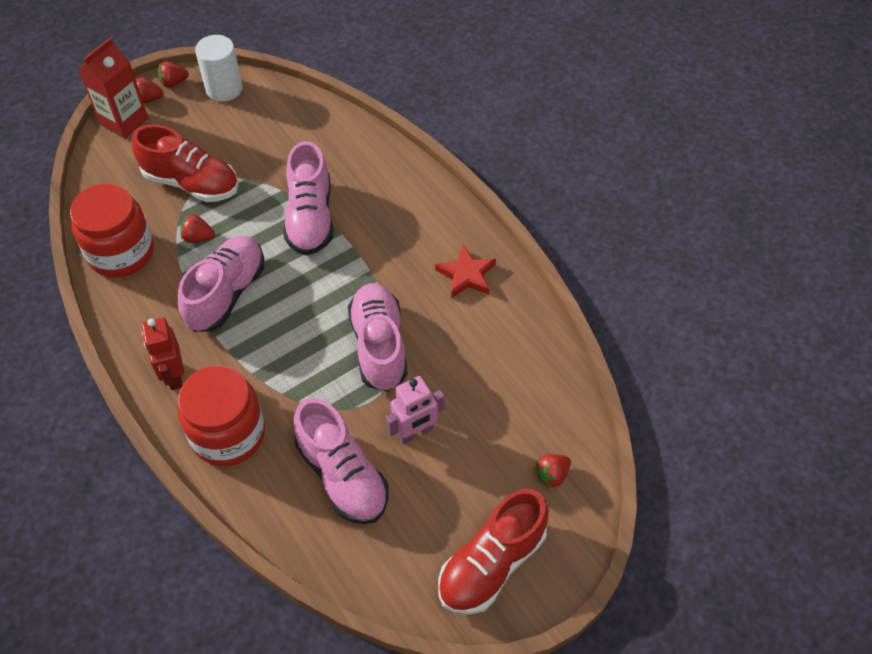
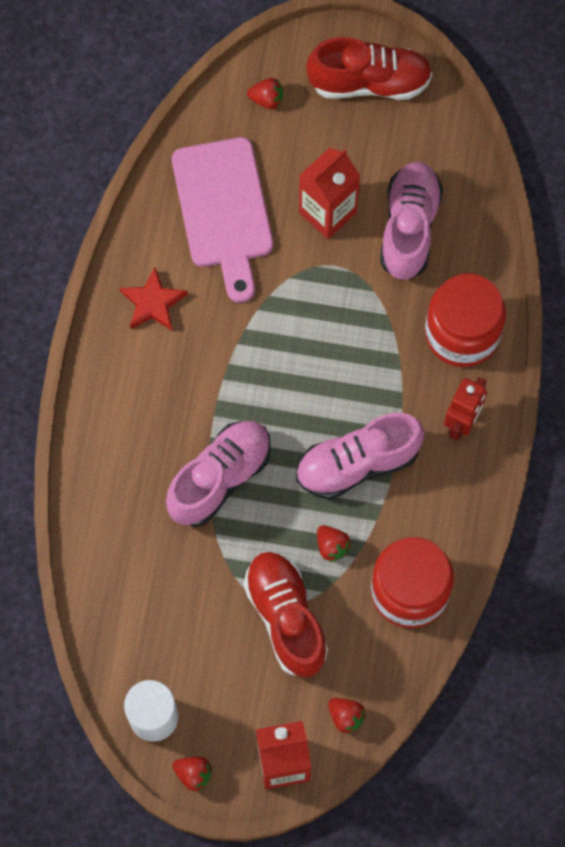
camera: 135 degrees left, 15 degrees up
red strawberry [136,77,164,103] -> red strawberry moved to [328,698,366,734]
pink shoe [348,283,407,391] -> none
pink robot [386,376,445,444] -> red carton [299,148,360,239]
none -> pink cutting board [172,137,273,303]

